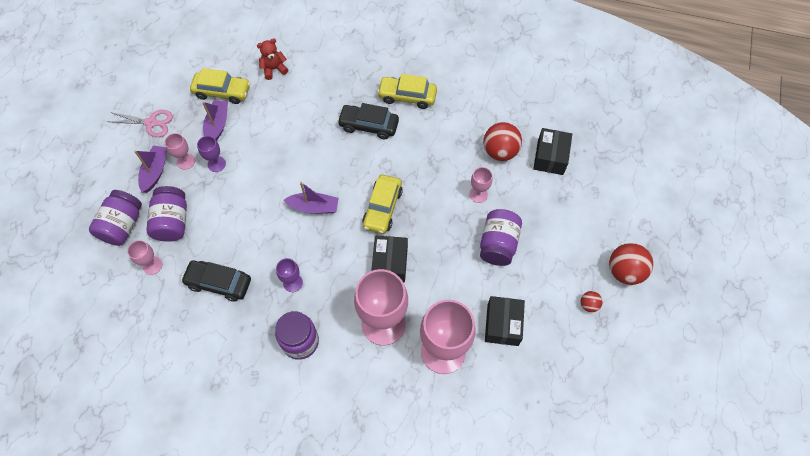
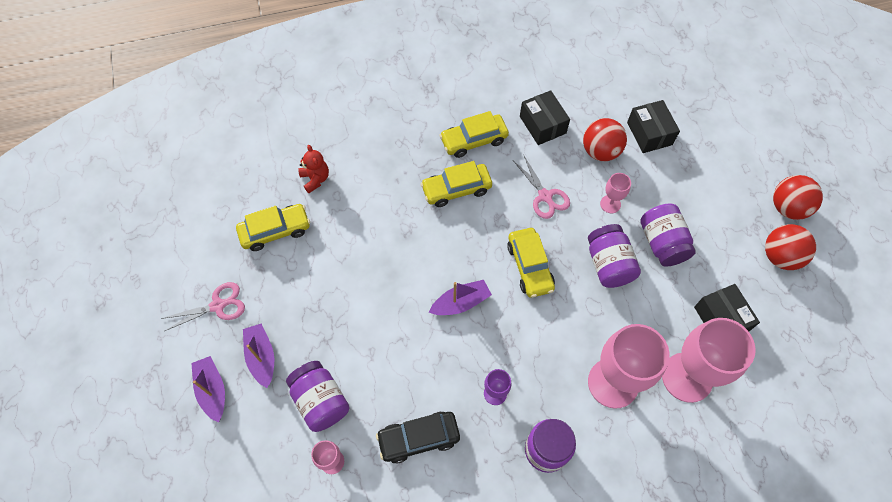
camera: 30 degrees left, 0 degrees up
purple jar [89,190,142,246] -> purple jar moved to [588,224,641,288]
pink goblet [165,133,195,170] -> none
purple goblet [197,136,226,172] -> none
purple boat [202,100,228,141] -> purple boat moved to [191,356,225,423]
red teddy bear [257,38,288,80] -> red teddy bear turned 120 degrees clockwise [298,145,329,193]
black car [337,103,399,139] -> yellow car [420,161,492,207]
black box [371,236,408,283] -> black box moved to [520,90,570,145]
red ball [581,291,603,312] -> red ball [765,224,816,270], size x2.00
none -> pink scissors [513,154,570,219]

